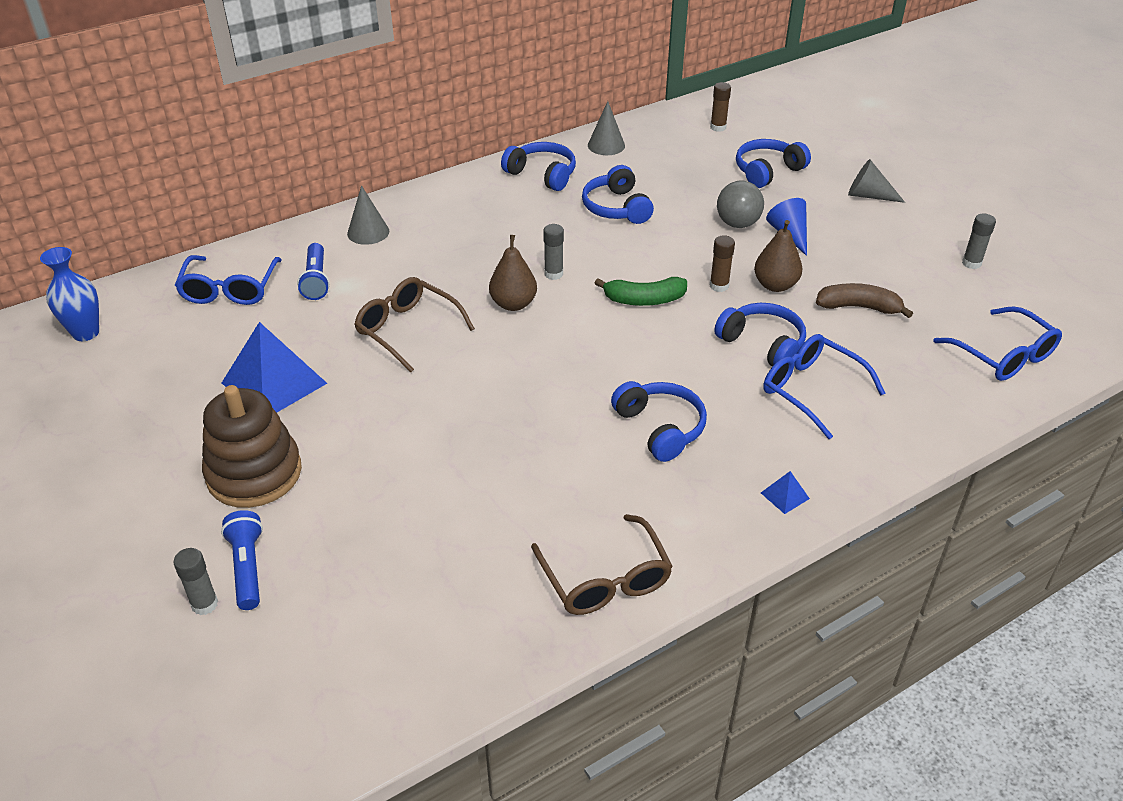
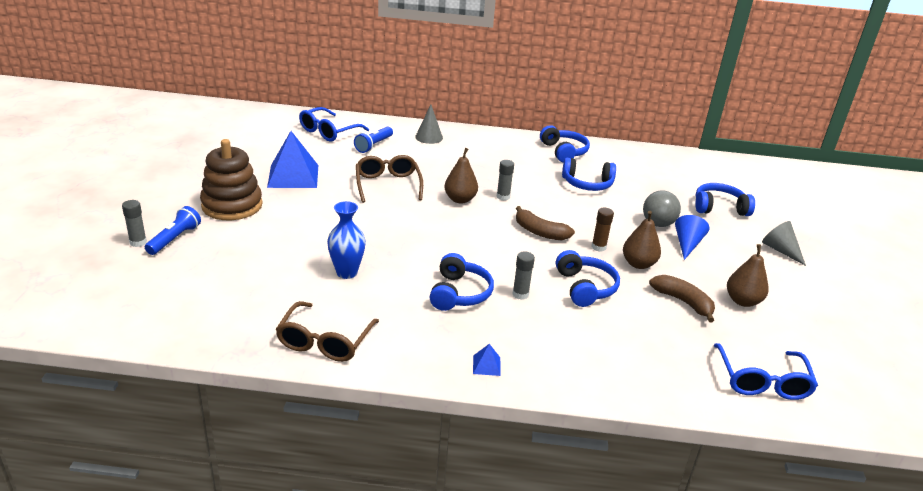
camera: 35 degrees right, 10 degrees down
blue vase [40,247,99,341] -> blue vase moved to [327,201,366,279]
blue headphones [582,165,654,224] -> blue headphones turned 105 degrees counterclockwise [562,158,616,191]
grey cone [588,101,625,155] -> none
green banana [595,277,687,306] -> brown banana [516,206,575,240]
brown glue stick [710,82,731,132] -> none
blue glasses [763,334,886,439] -> none
grey glue stick [962,213,996,269] -> grey glue stick moved to [512,252,535,300]
none -> brown pear [727,244,768,307]

